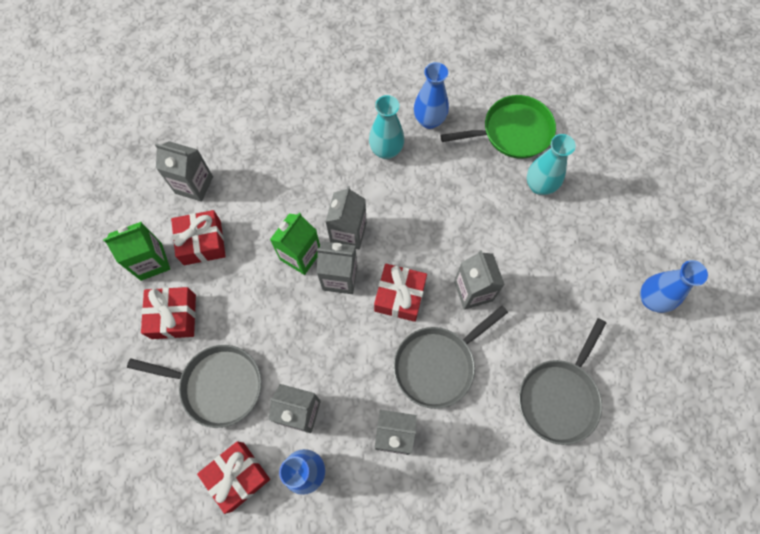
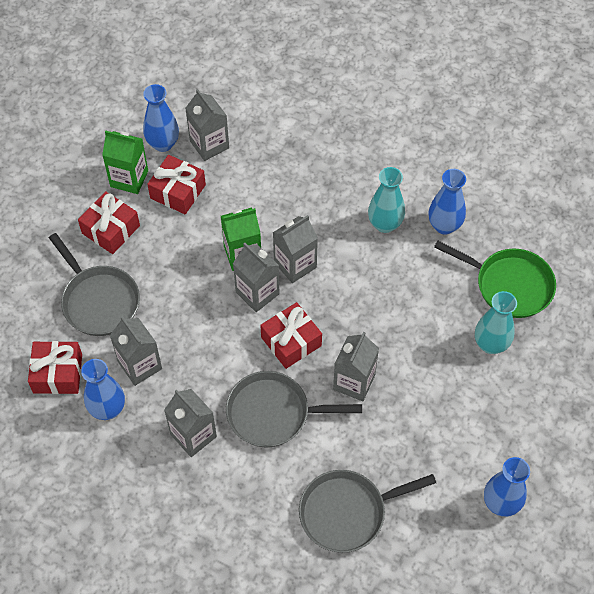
camera: 40 degrees right, 10 degrees down
none -> blue vase [143,84,179,152]

